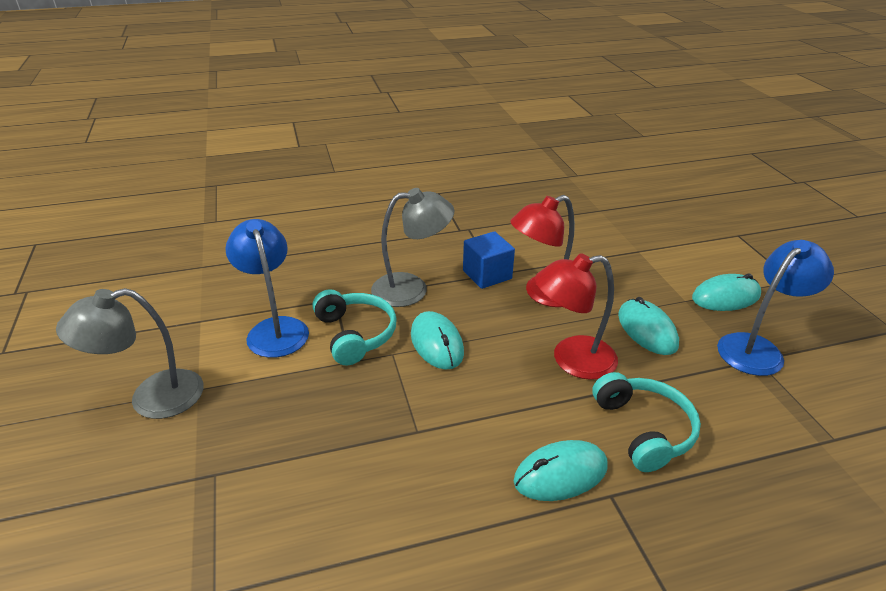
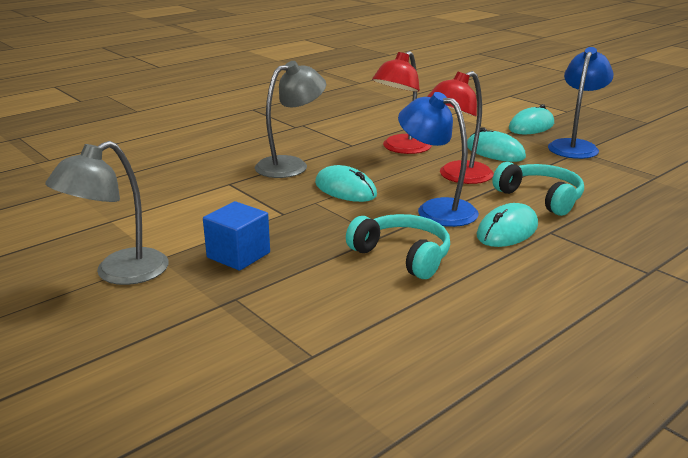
camera: 25 degrees left, 10 degrees down
blue lamp [225,219,309,358] -> blue lamp moved to [398,92,479,227]
turquoise headphones [312,289,397,365] -> turquoise headphones moved to [346,214,450,279]
blue cube [463,231,515,289] -> blue cube moved to [203,201,270,271]

